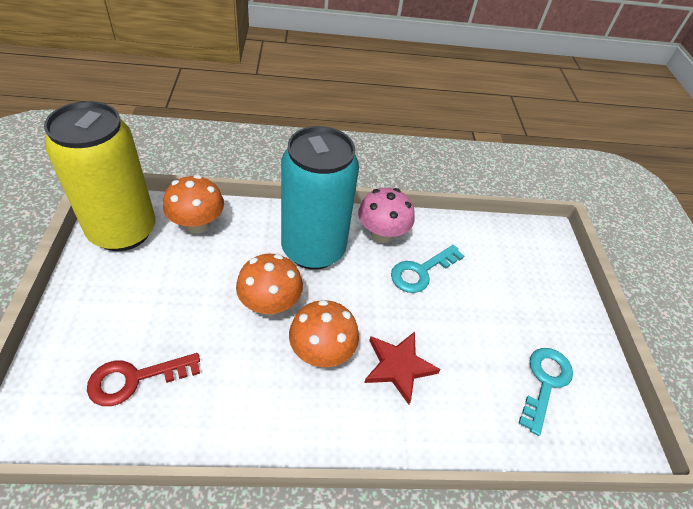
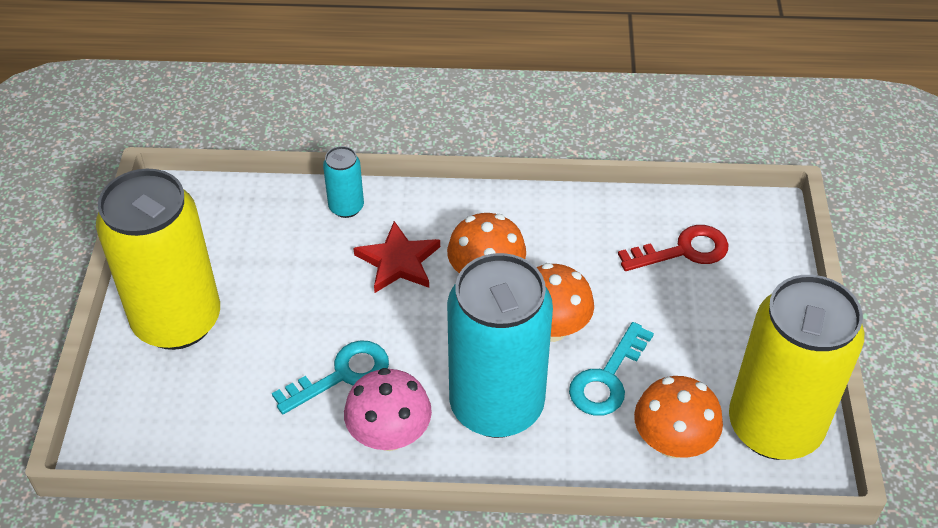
camera: 170 degrees left, 0 degrees up
turquoise key [518,348,573,436] -> turquoise key moved to [569,322,654,416]
none -> yellow can [96,169,220,350]
none -> turquoise can [323,146,364,218]

